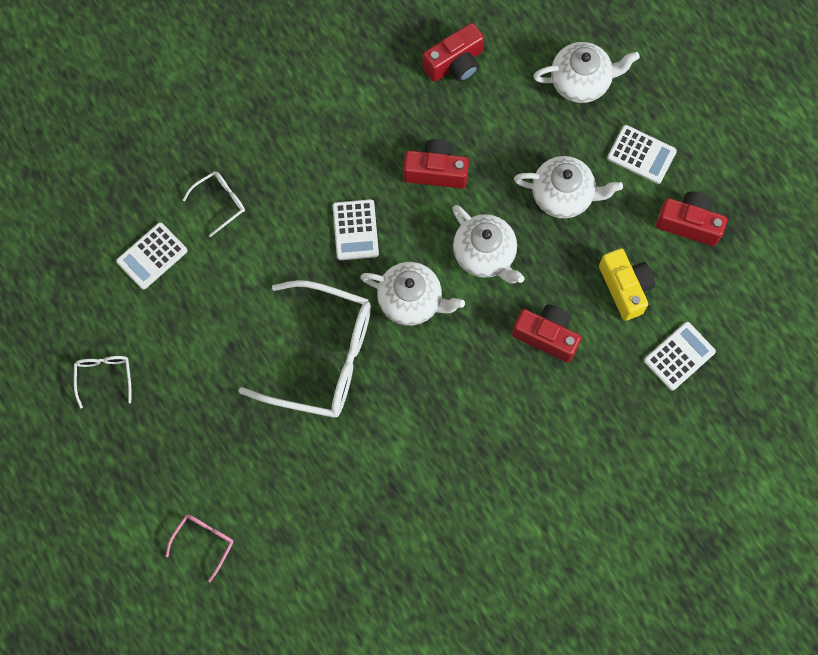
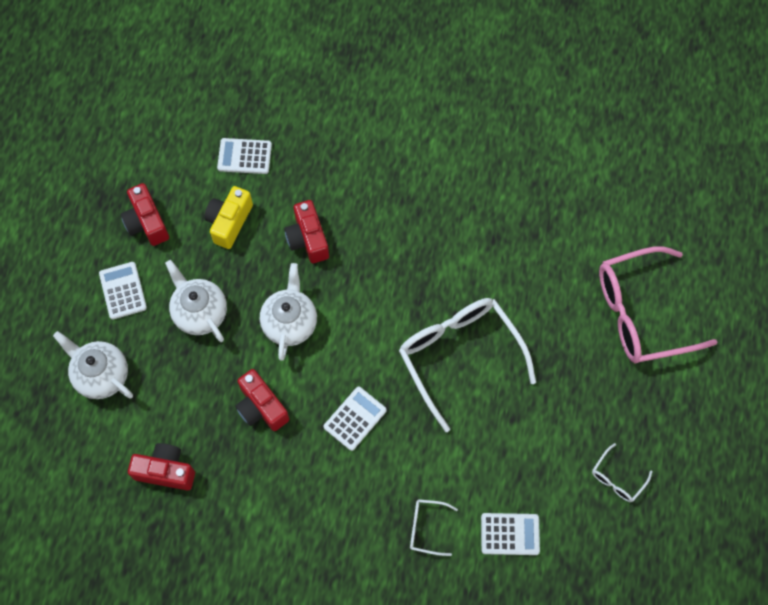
camera: 135 degrees left, 5 degrees down
pink glasses [166,514,234,582] -> pink glasses [599,247,718,363], size x2.31
white teapot [361,262,465,325] -> none

